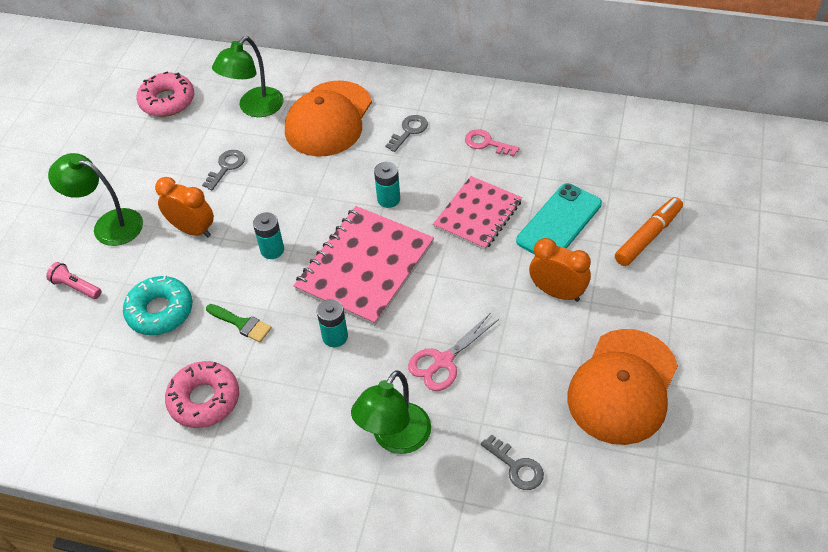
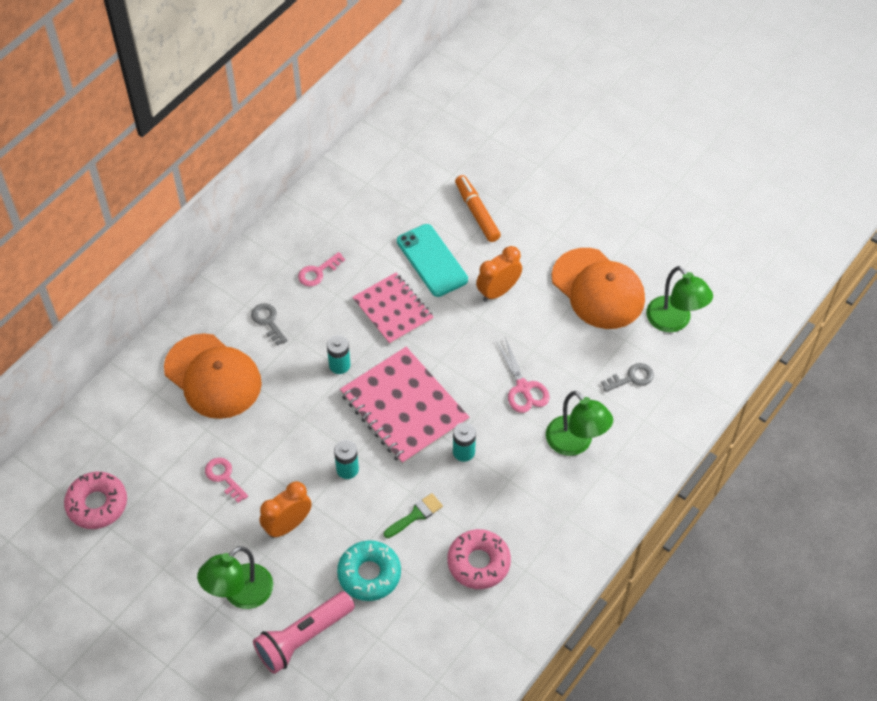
camera: 70 degrees left, 5 degrees up
pink flashlight [46,262,101,299] -> pink flashlight [253,591,355,674], size x1.92
grey key [202,150,245,190] -> pink key [205,458,248,503]
green lamp [212,36,284,117] -> green lamp moved to [646,266,713,332]

